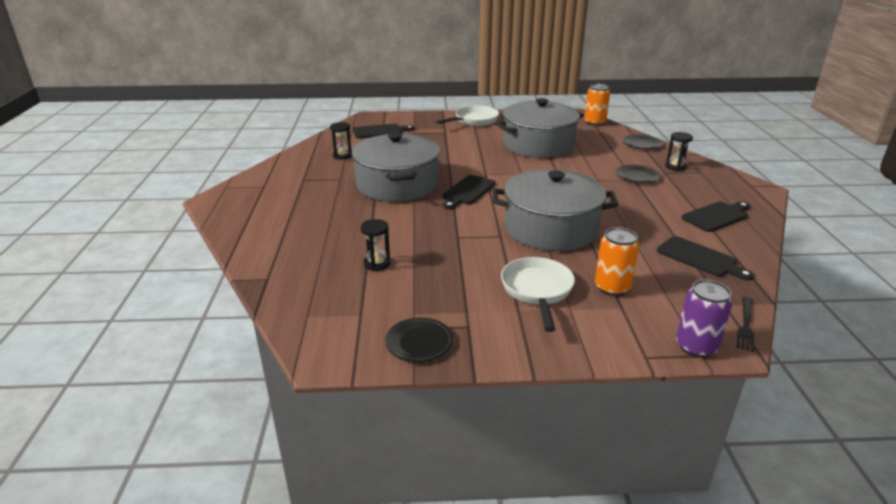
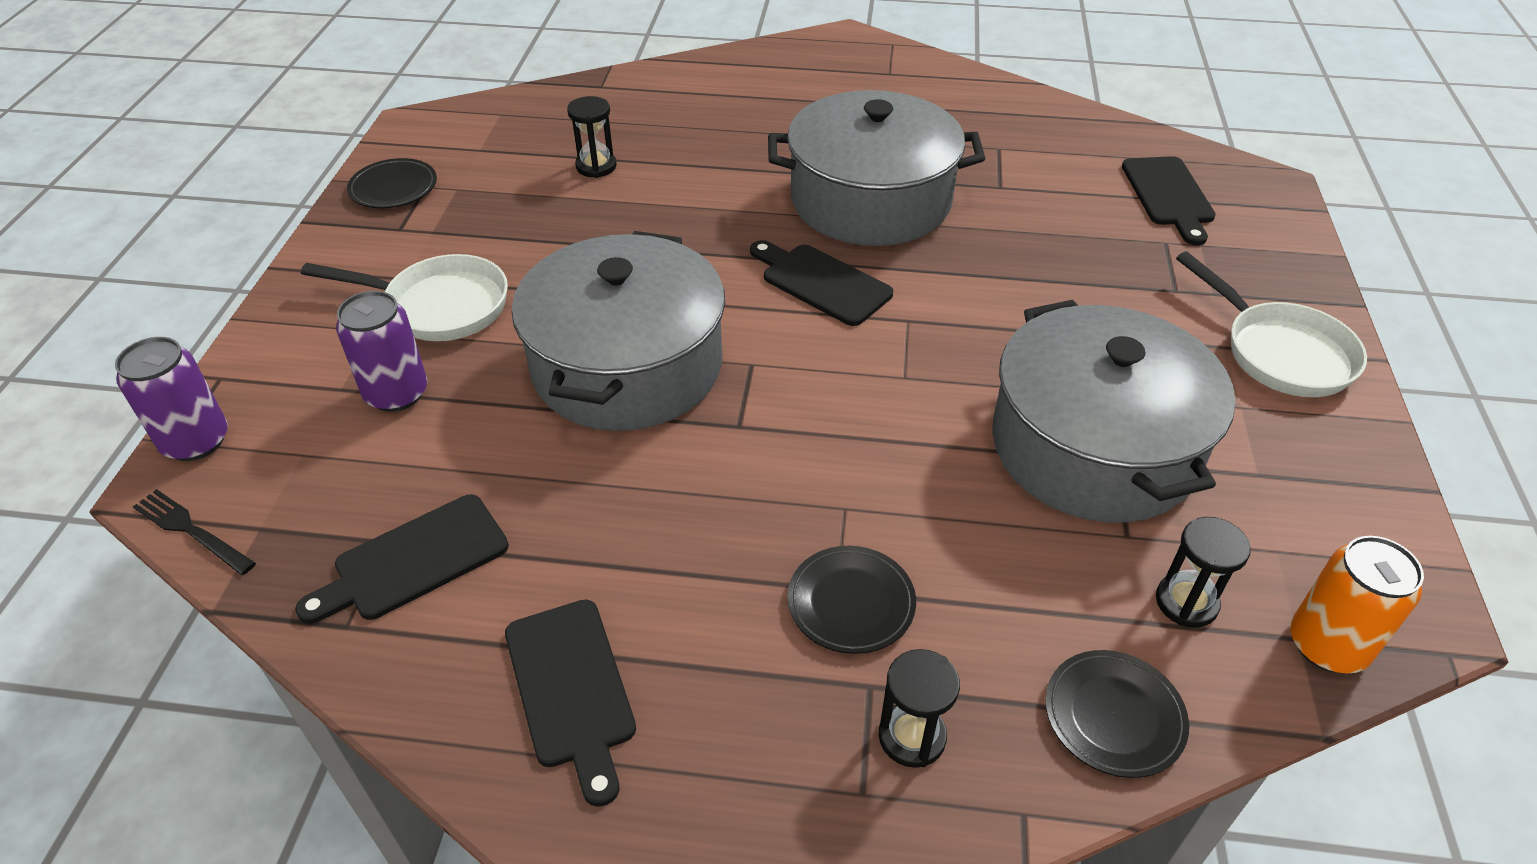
camera: 100 degrees right, 15 degrees up
black hourglass [330,122,352,159] -> black hourglass moved to [1156,517,1251,628]
orange can [595,227,639,296] -> purple can [336,291,427,412]

